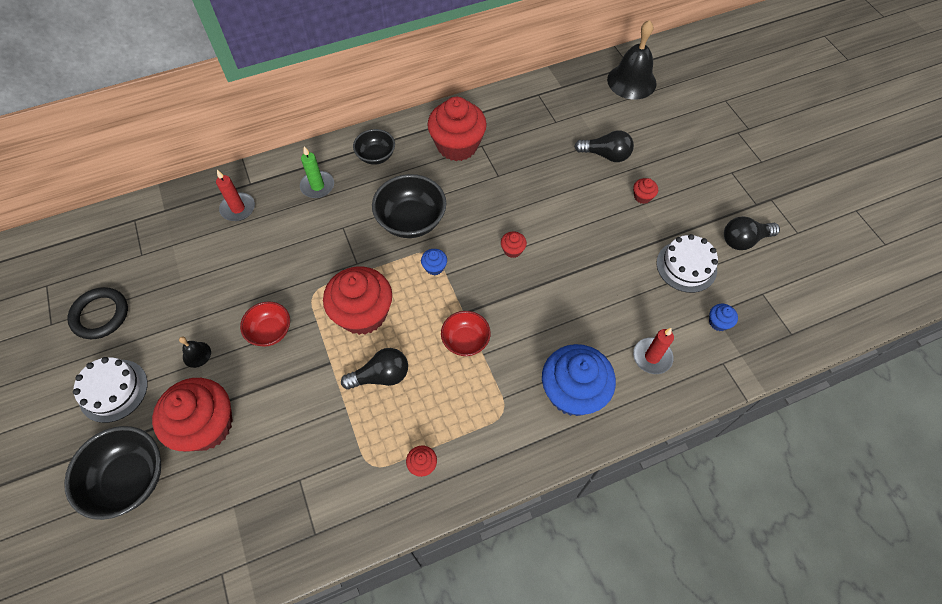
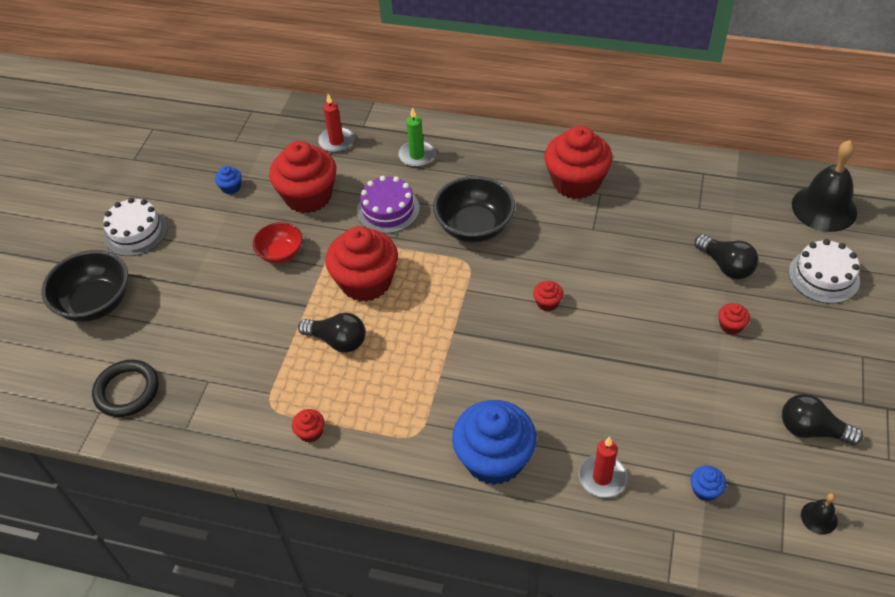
camera: 40 degrees right, 10 degrees down
black ring [67,287,128,339] -> black ring moved to [92,360,159,417]
red cupcake [152,378,233,452] -> red cupcake moved to [269,141,336,213]
black bell [179,336,211,368] -> black bell moved to [801,493,838,534]
black bowl [353,129,395,165] -> none
blue cupcake [421,249,447,275] -> blue cupcake moved to [215,166,242,195]
red bowl [441,311,491,356] -> none
white cake [656,234,718,293] -> white cake moved to [789,239,860,304]
none -> purple cake [357,176,420,234]

